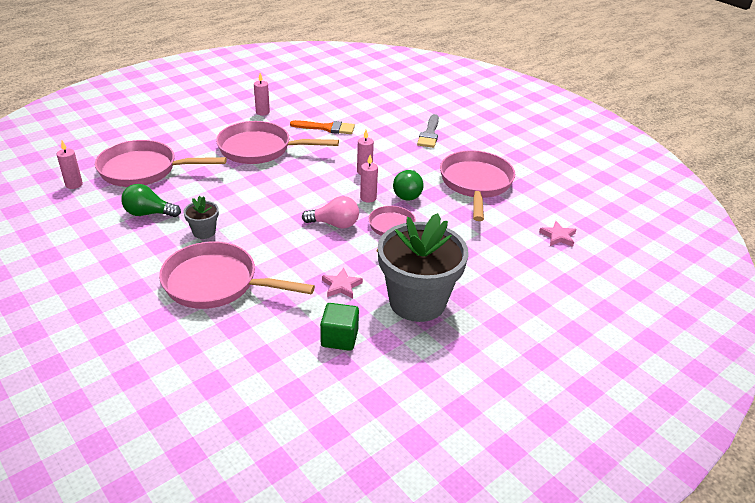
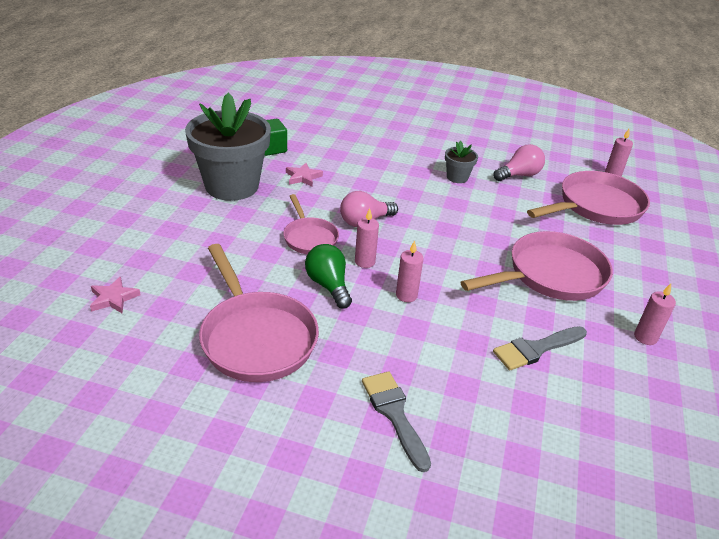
camera: 145 degrees right, 0 degrees up
green light bulb [121,184,181,217] -> pink light bulb [493,144,545,181]
pink pan [159,241,315,309] -> none
orange brush [290,120,355,134] -> grey brush [493,326,587,370]

